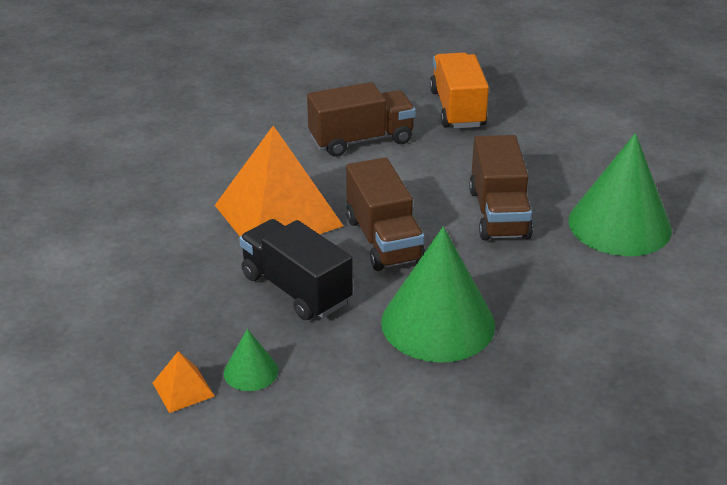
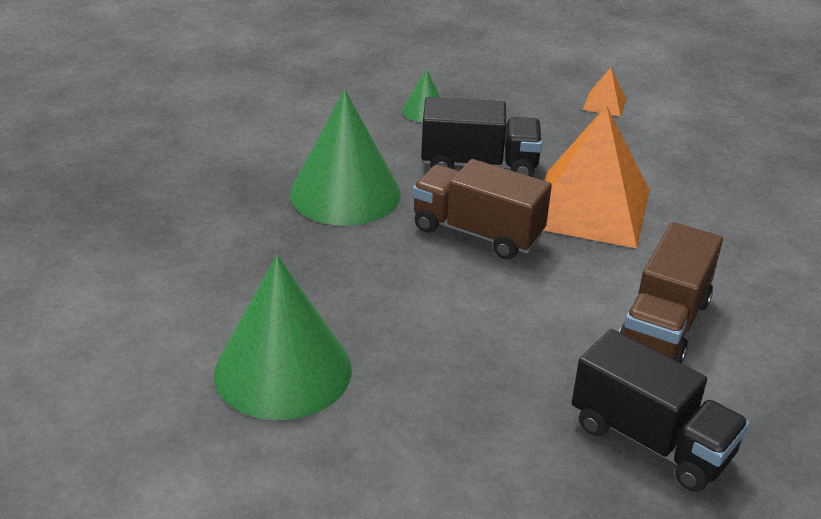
camera: 135 degrees right, 0 degrees up
orange pyramid [153,351,215,413] -> orange pyramid moved to [583,67,626,117]
orange truck [430,52,489,128] -> black truck [572,329,749,492]
brown truck [469,135,533,240] -> none

